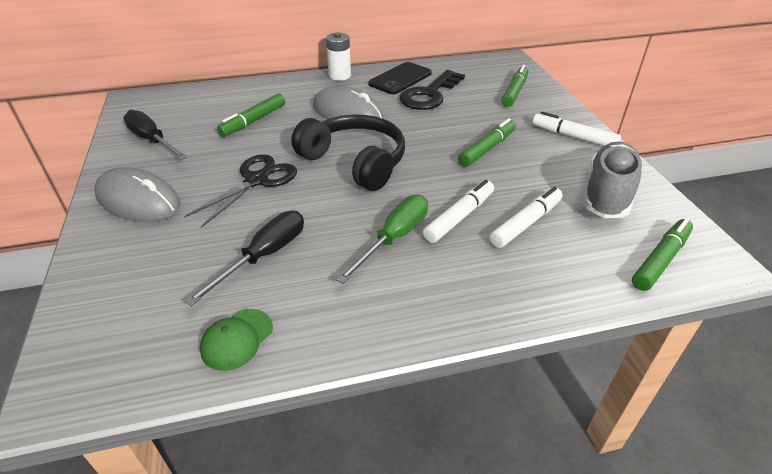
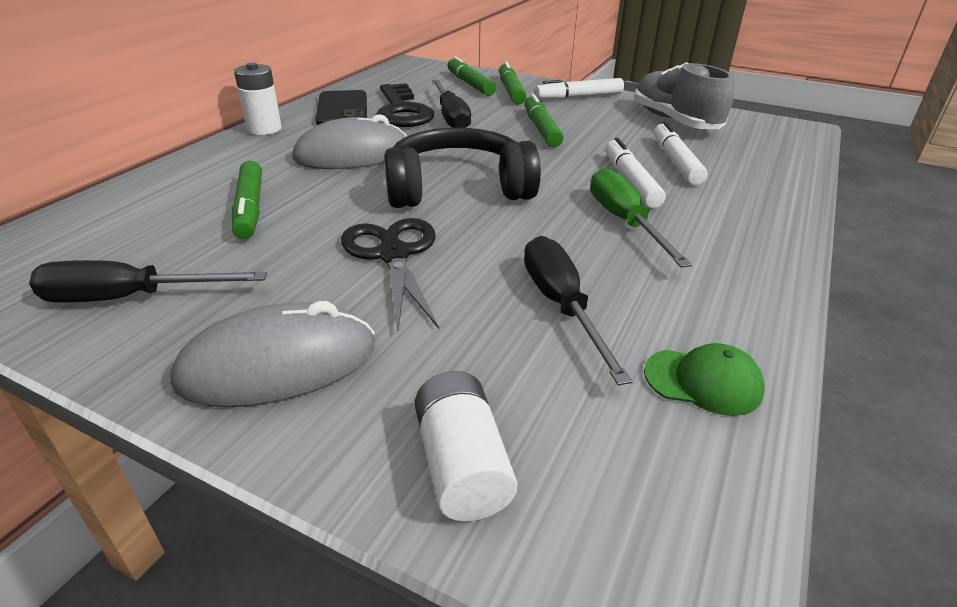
camera: 50 degrees left, 5 degrees down
green cap [200,309,273,371] -> green cap turned 60 degrees counterclockwise [644,343,764,416]
green marker [632,219,693,291] -> green marker moved to [499,61,527,105]
none -> white battery [415,371,518,522]
none -> black screwdriver [432,79,471,128]

